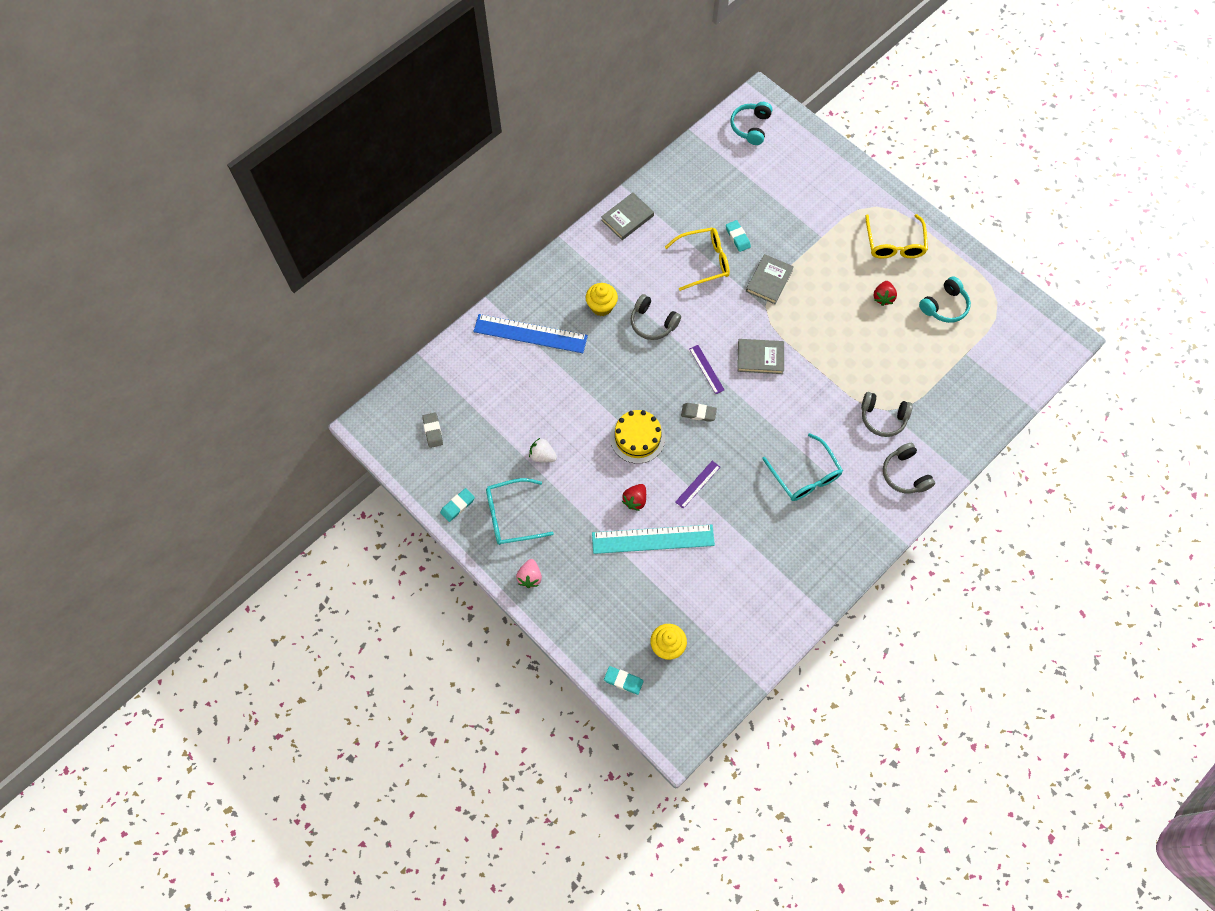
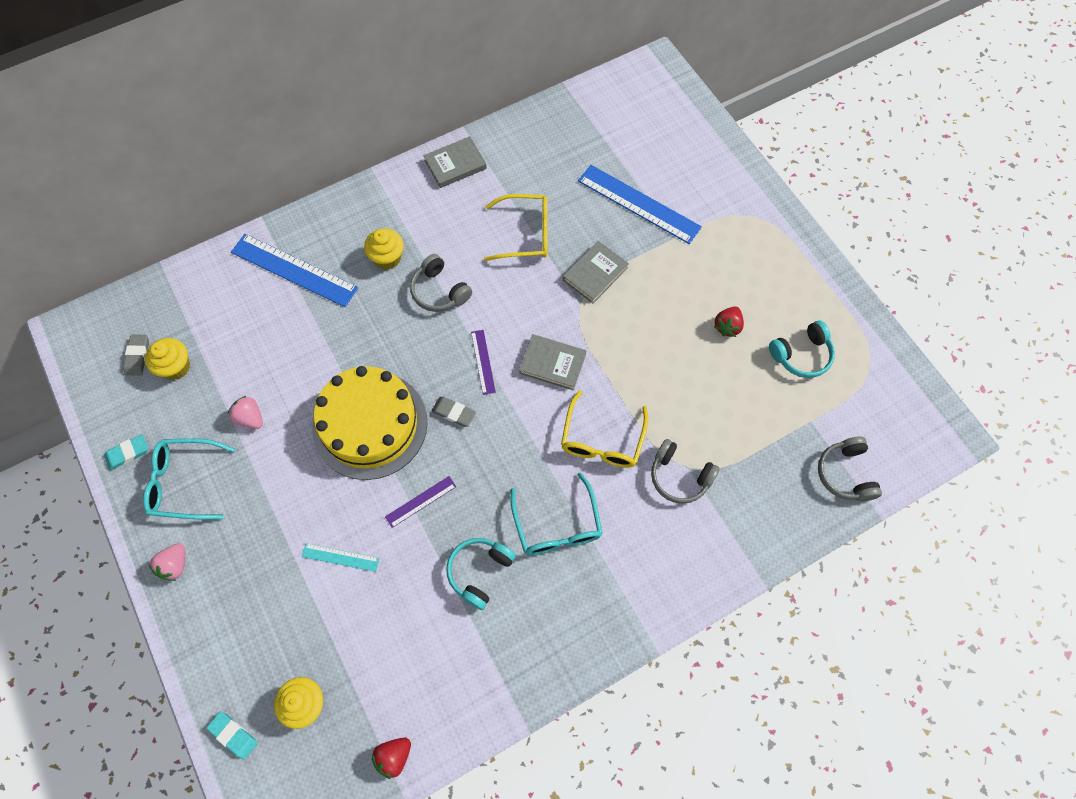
camera: 15 degrees right, 0 degrees up
white strawberry [529,438,557,463] -> pink strawberry [228,396,263,429]
turquoise ruler [592,524,715,554] -> turquoise ruler [302,543,380,572], size x0.49
yellow cake [610,410,665,464] -> yellow cake [312,366,427,480], size x1.66
red strawberry [622,484,646,511] -> red strawberry moved to [372,738,411,779]
turquoise eraser [726,220,751,252] -> none
turquoise headphones [730,102,772,145] -> turquoise headphones moved to [446,538,516,610]
yellow glasses [865,214,928,259] -> yellow glasses moved to [561,390,648,468]
grey headphones [883,443,935,494] -> grey headphones moved to [818,437,882,502]
none -> yellow cupcake [145,338,190,380]
none -> blue ruler [578,165,702,244]

